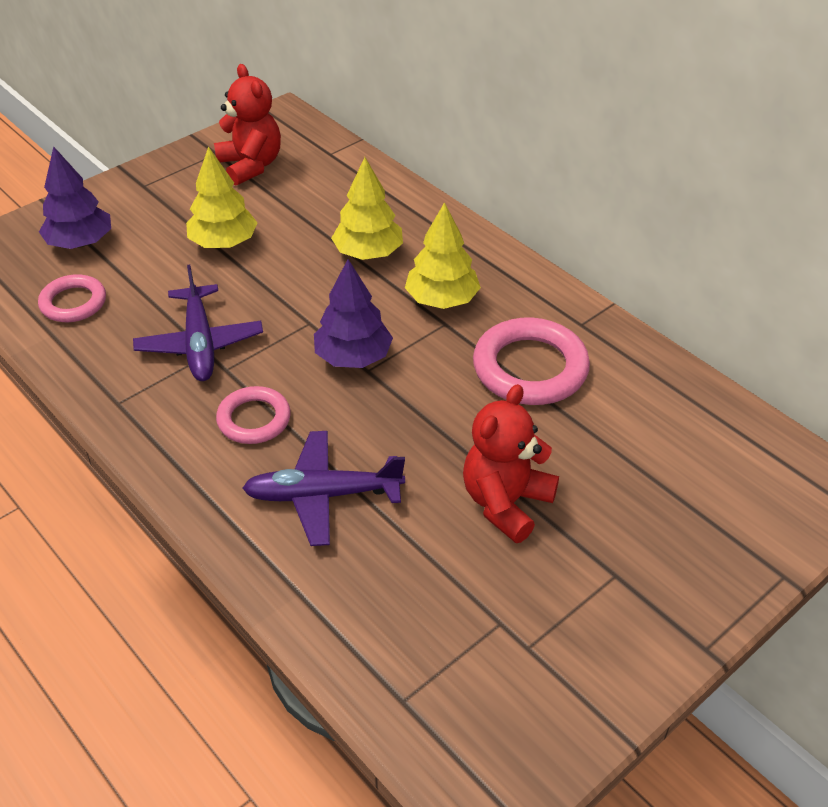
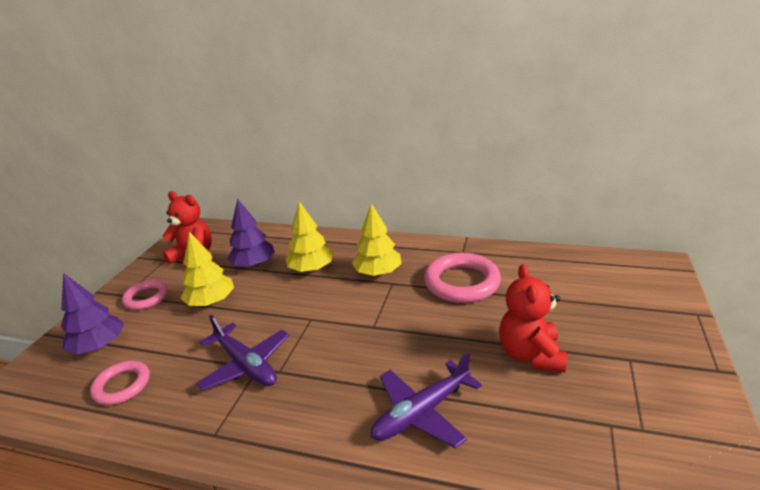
camera: 30 degrees left, 15 degrees down
pink ring [216,386,291,444] -> pink ring moved to [122,280,169,310]
purple tree [314,259,393,368] -> purple tree moved to [227,198,275,268]

